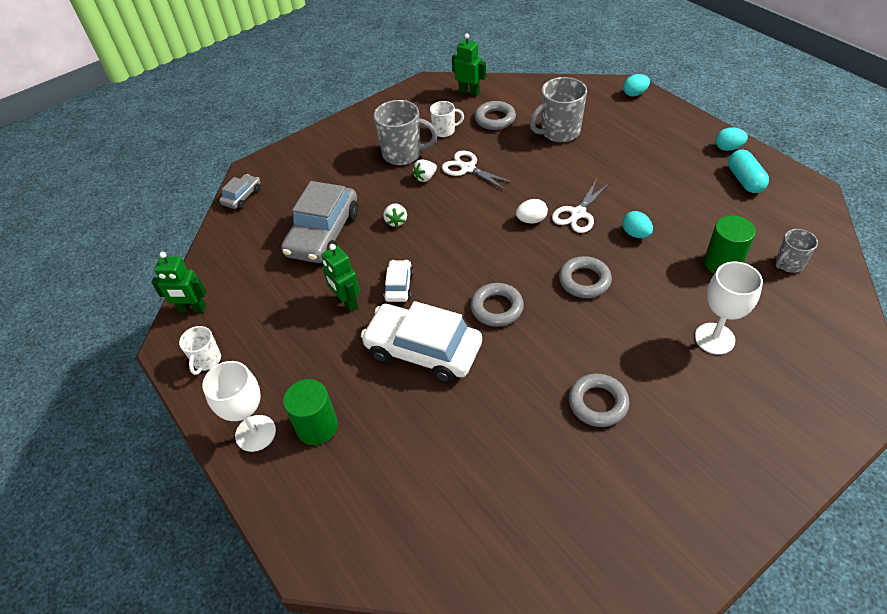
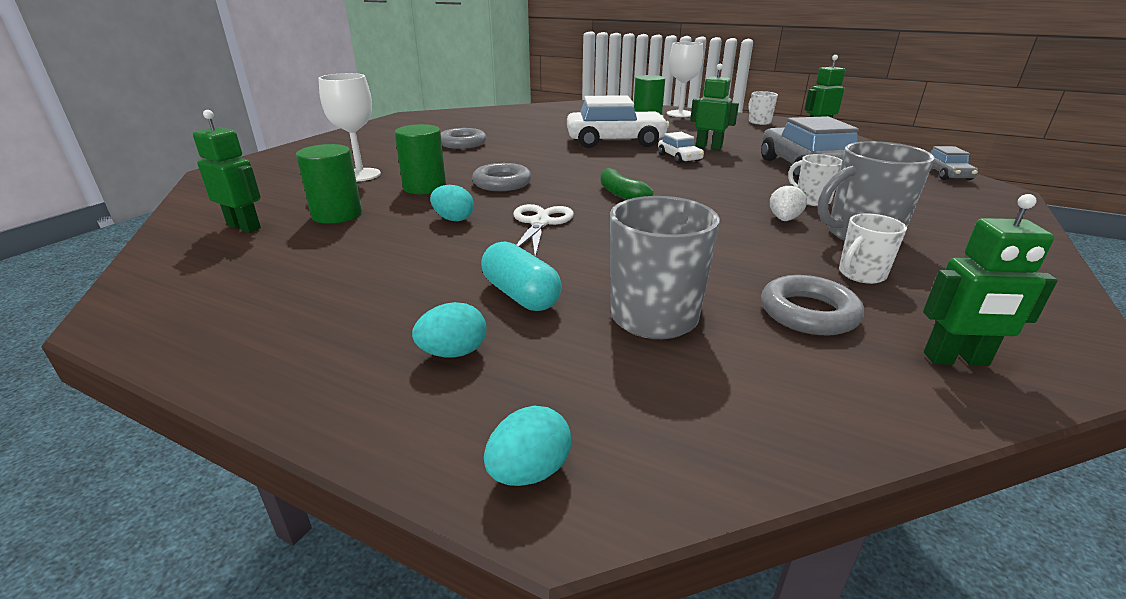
camera: 150 degrees right, 20 degrees down
white strawberry [383,204,407,227] -> none
white scissors [442,151,515,190] -> none
grey ring [470,283,524,327] -> none
white egg [516,199,548,223] -> none
turquoise egg [715,127,748,151] -> turquoise egg moved to [412,302,486,358]
turquoise capsule [728,150,769,193] -> turquoise capsule moved to [481,241,562,311]
grey mug [776,229,818,273] -> green robot [193,110,261,233]
none -> green cylinder [394,124,446,194]
none -> green banana [600,168,654,200]
none -> white mug [788,154,842,206]

